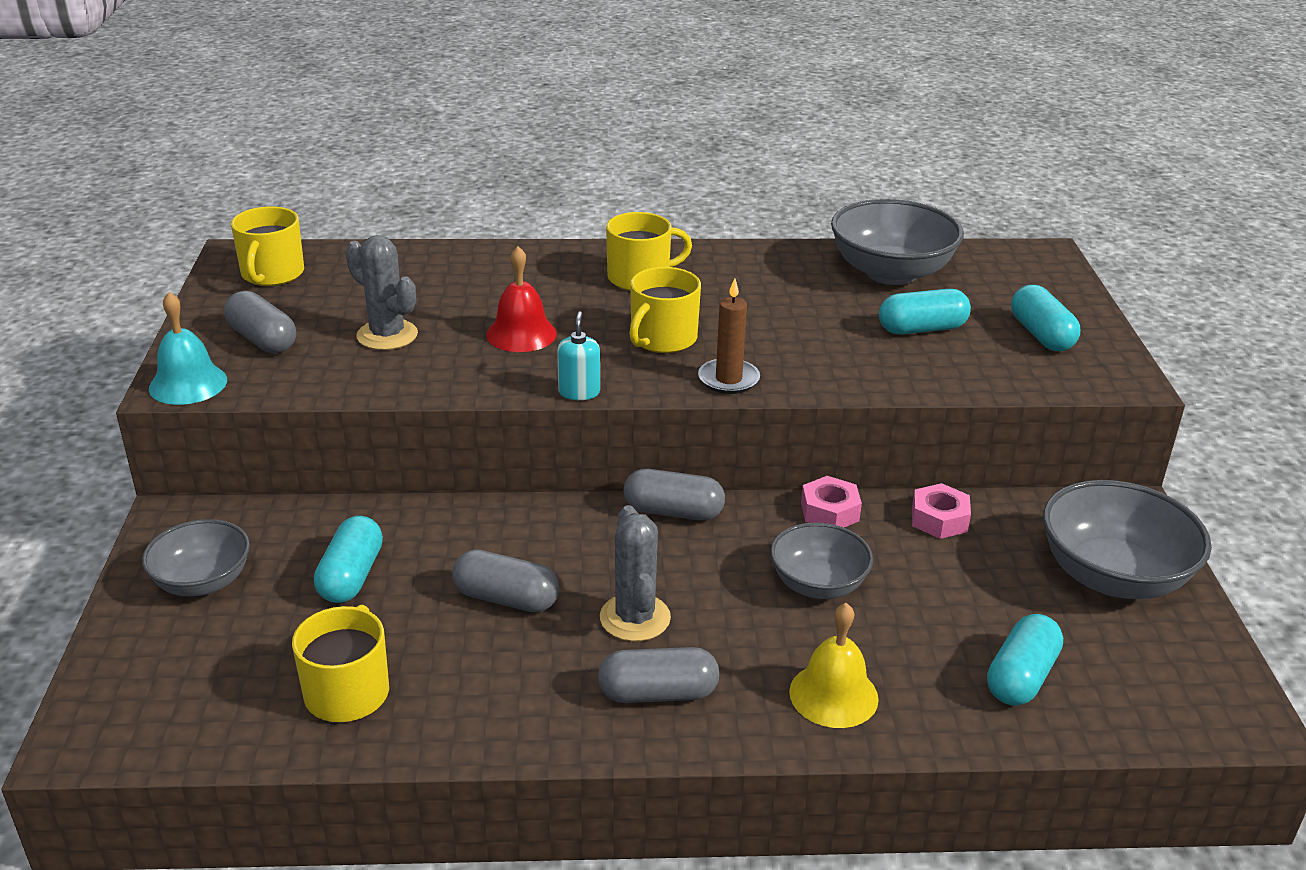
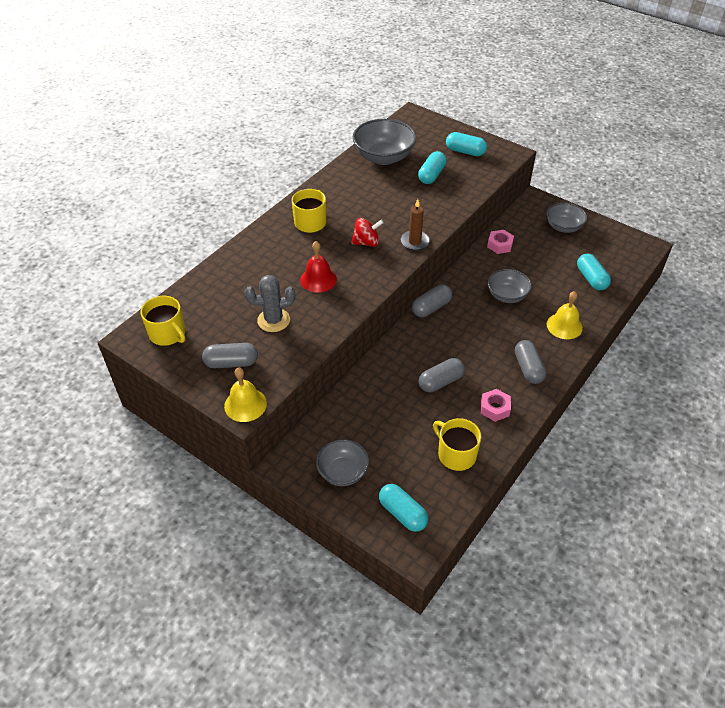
camera: 50 degrees left, 15 degrees up
turquoise bell [149,292,227,405] -> yellow bell [224,368,267,422]
turquoise capsule [314,516,383,603] -> turquoise capsule moved to [379,484,428,532]
turquoise soap dispenser [557,311,600,400] -> none
grey capsule [598,647,719,703] -> grey capsule turned 45 degrees counterclockwise [515,340,547,384]
grey cactus [600,505,671,642] -> none
yellow mug [629,267,701,353] -> red spinning top [351,218,384,247]
pink nut [801,476,862,528] -> pink nut moved to [481,389,511,422]
grey bowl [1043,480,1212,599] -> grey bowl [547,203,587,233], size x0.63

